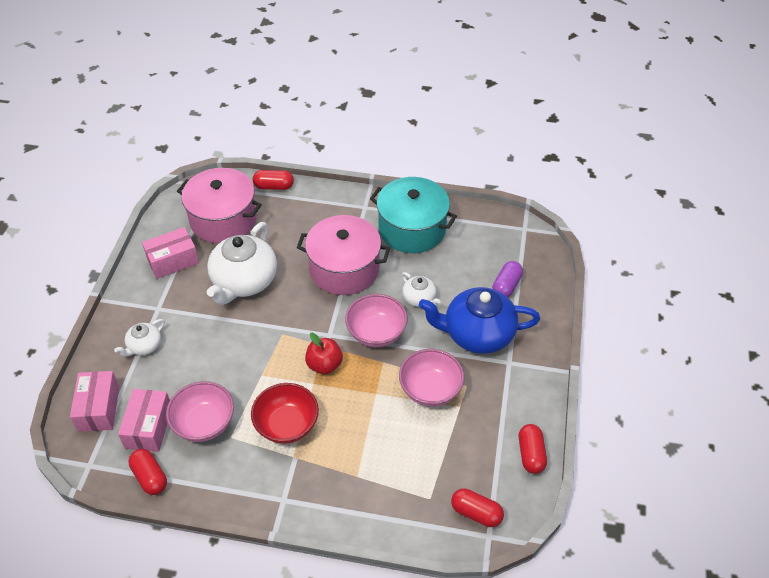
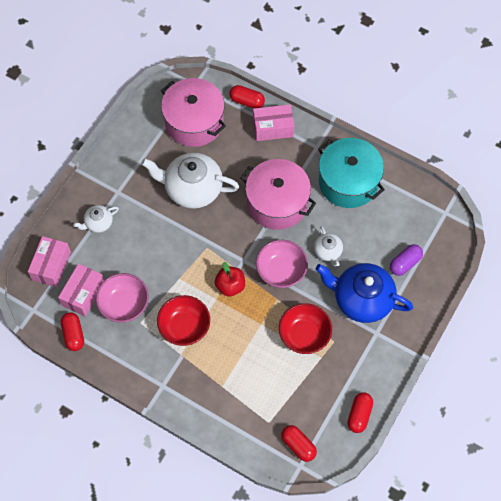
camera: 20 degrees right, 15 degrees up
pink box [142,227,199,279] -> pink box moved to [253,104,294,141]
white teapot [207,222,277,305] -> white teapot turned 60 degrees clockwise [141,153,239,209]
pink bowl [399,349,464,407] -> red bowl [279,303,332,354]

